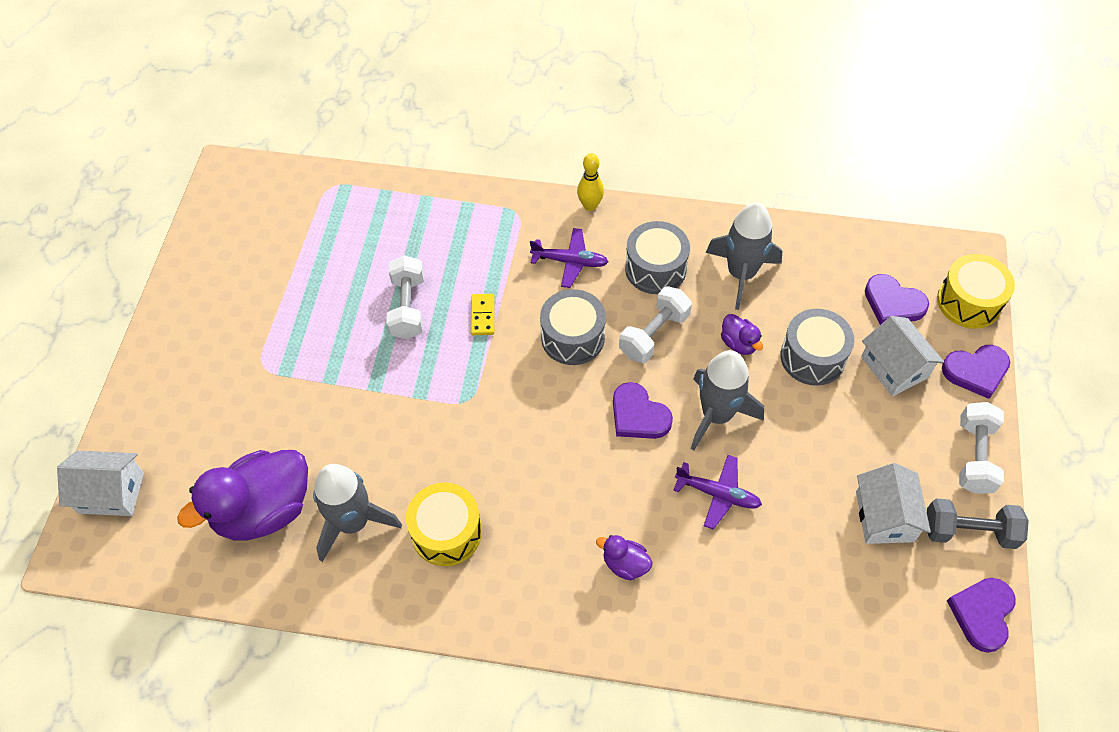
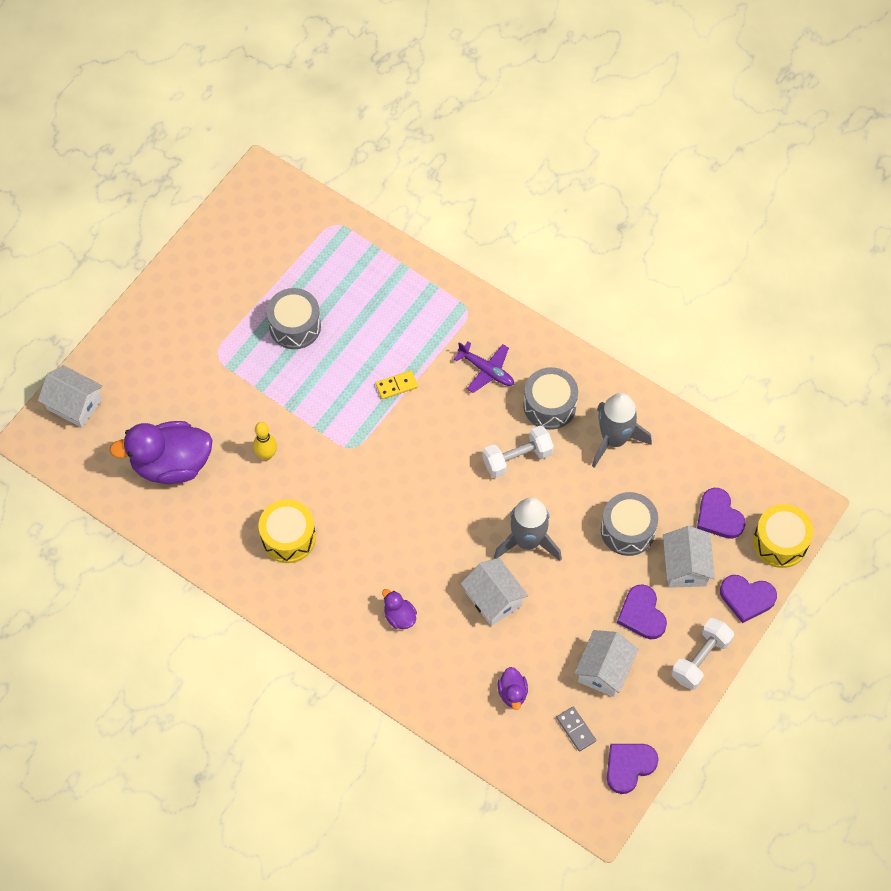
camera: 25 degrees right, 5 degrees up
grey rocket [313,464,402,562] -> none
white dumbbell [386,255,424,339] -> none
yellow domino [471,294,495,335] -> yellow domino turned 45 degrees clockwise [376,370,418,399]
grey drum [540,289,606,365] -> grey drum moved to [267,288,321,349]
yellow bowling pin [577,153,604,211] -> yellow bowling pin moved to [253,422,277,460]
purple heart [613,382,673,439] -> purple heart moved to [617,584,667,639]
purple plane [673,455,762,530] -> white house [461,558,528,626]
purple duck [721,314,763,355] -> purple duck moved to [498,667,528,710]
grey dumbbell [927,498,1029,549] -> none
none -> grey domino [556,707,596,752]

